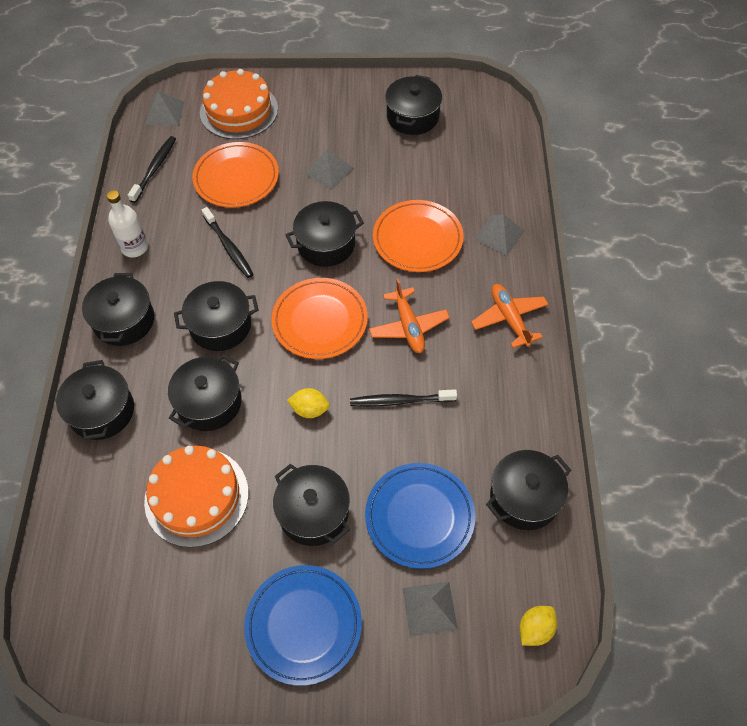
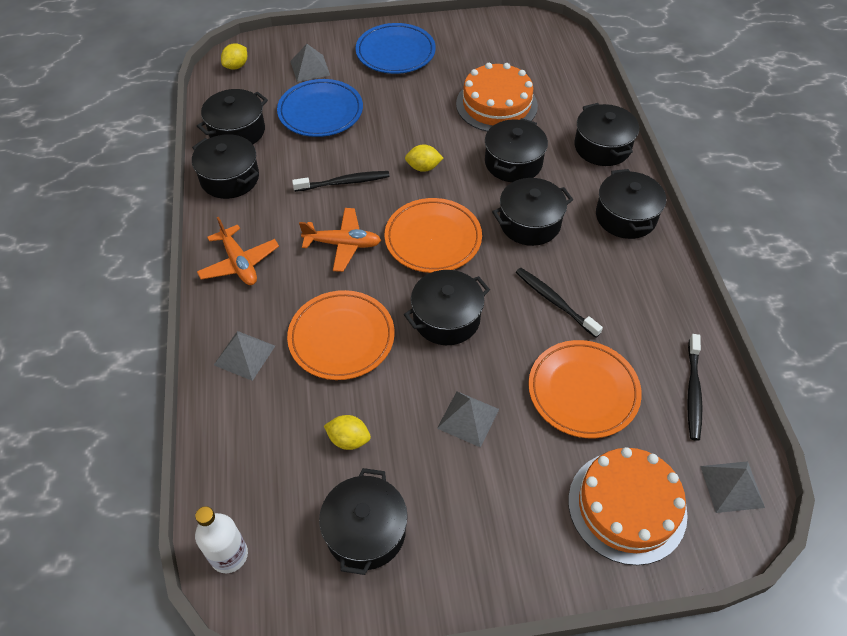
camera: 170 degrees right, 5 degrees down
white bottle [107,190,148,257] -> white bottle moved to [195,506,248,573]
black pot [273,464,350,546] -> black pot moved to [192,134,259,199]
orange plane [369,279,450,353] -> orange plane turned 120 degrees clockwise [299,208,381,272]
none -> yellow lemon [324,415,371,450]

